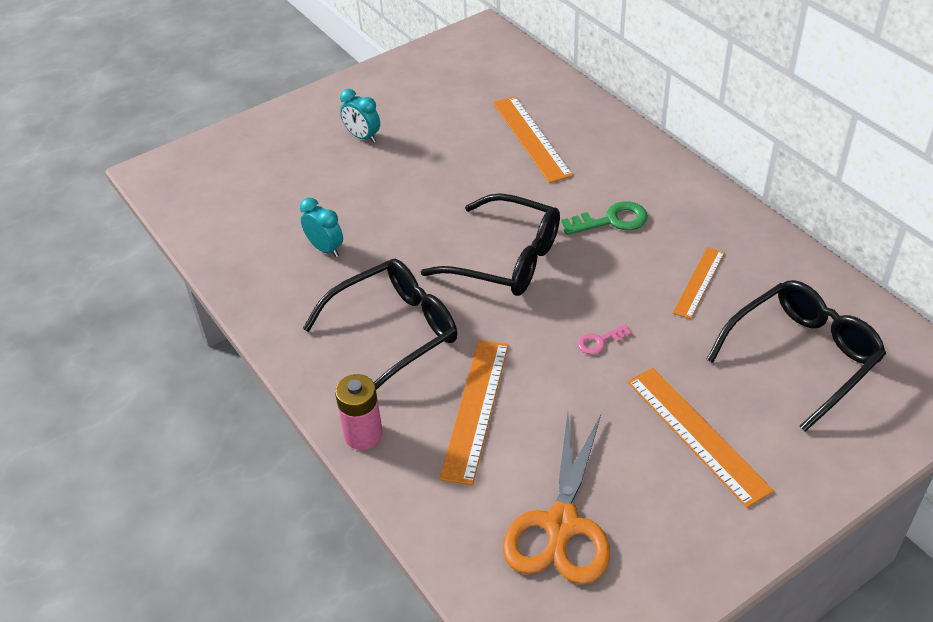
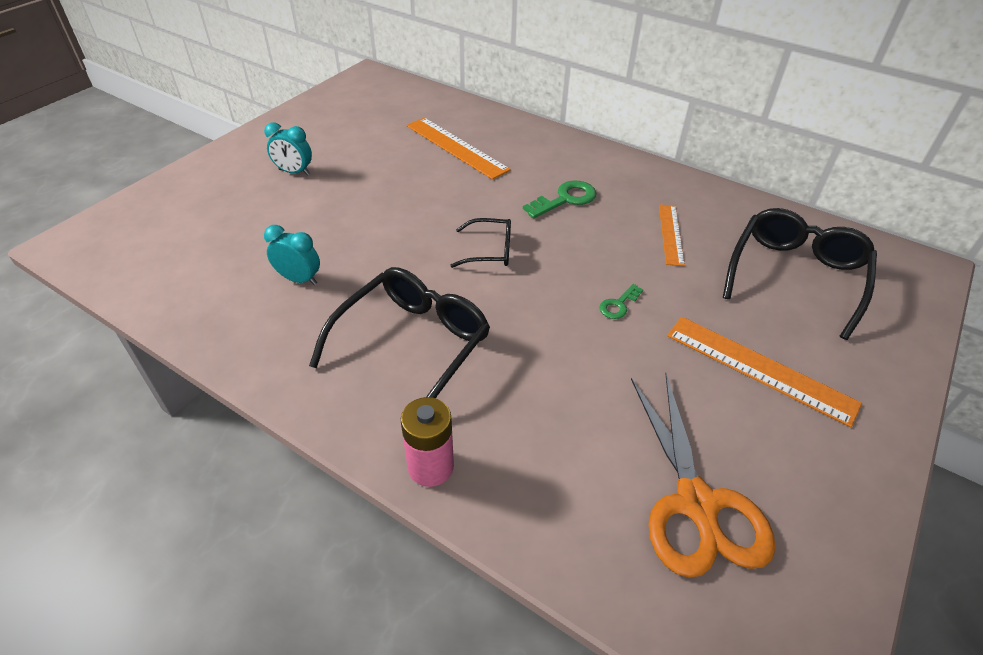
camera: 25 degrees left, 0 degrees up
black glasses [420,193,560,296] -> black glasses [450,218,511,268], size x0.53
orange ruler [439,340,509,485] -> none
pink key [578,325,631,354] -> green key [599,284,643,319]

